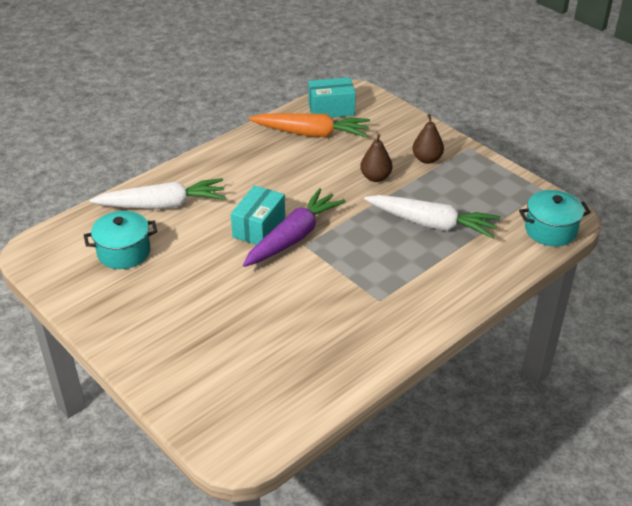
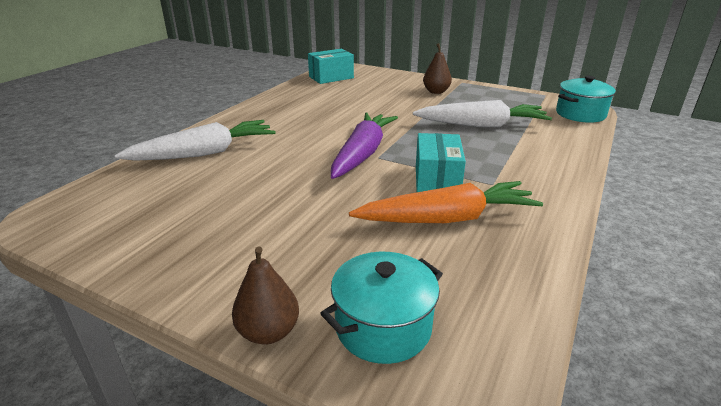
camera: 20 degrees left, 10 degrees down
turquoise pot [84,211,158,269] -> turquoise pot moved to [320,252,443,364]
turquoise box [231,185,285,245] -> turquoise box moved to [416,133,466,192]
orange carrot [249,113,370,137] -> orange carrot moved to [349,181,543,223]
brown pear [360,134,392,182] -> brown pear moved to [232,246,299,345]

